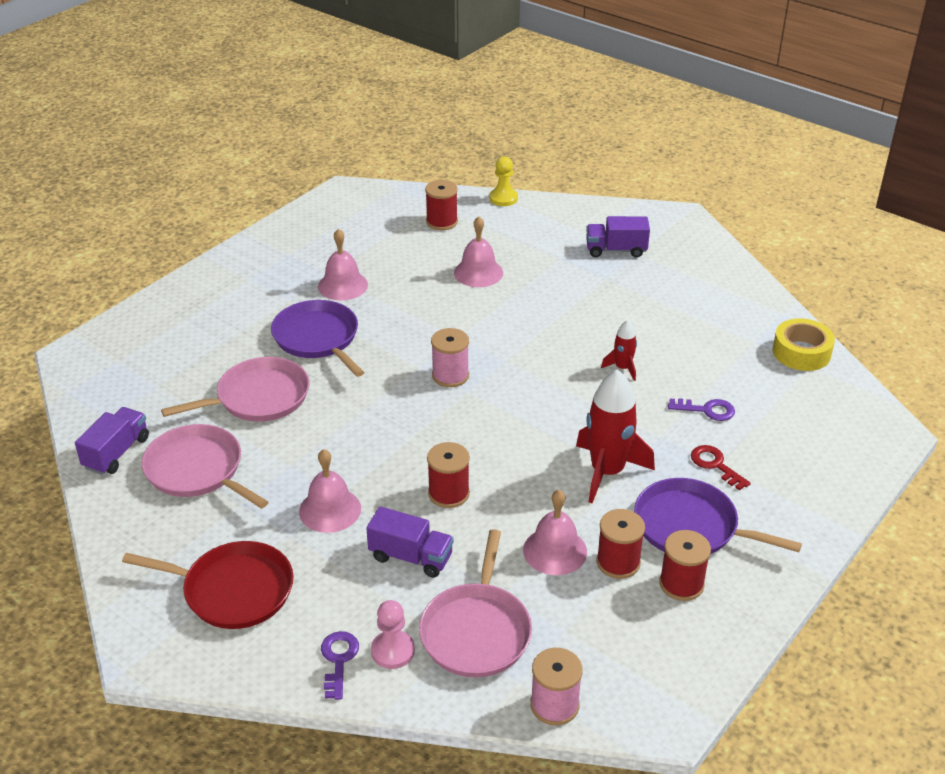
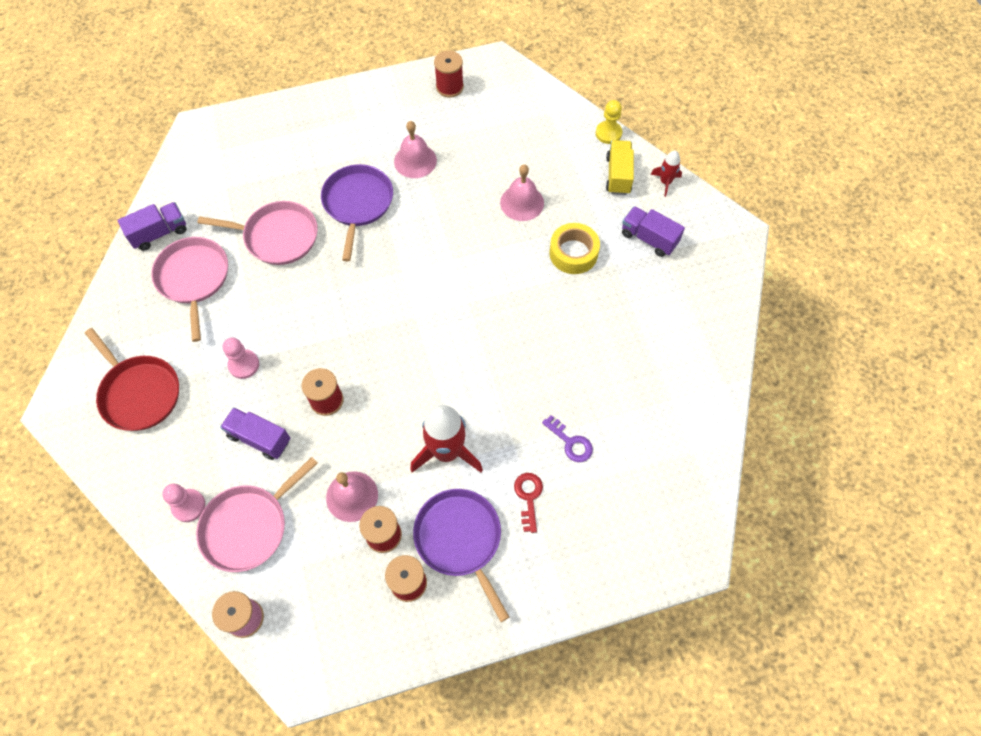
camera: 35 degrees right, 25 degrees up
pink bell [299,449,361,533] -> pink pawn [223,338,259,379]
purple key [321,631,359,700] -> none
purple truck [366,506,454,578] -> purple truck turned 150 degrees clockwise [220,407,290,460]
red spool [425,180,458,230] -> red spool moved to [434,51,464,97]
pink spool [431,328,469,387] -> none
red rocket [601,320,637,381] -> red rocket moved to [651,150,682,197]
yellow tape [773,318,835,371] -> yellow tape moved to [549,223,600,274]
none -> yellow truck [606,140,634,195]

